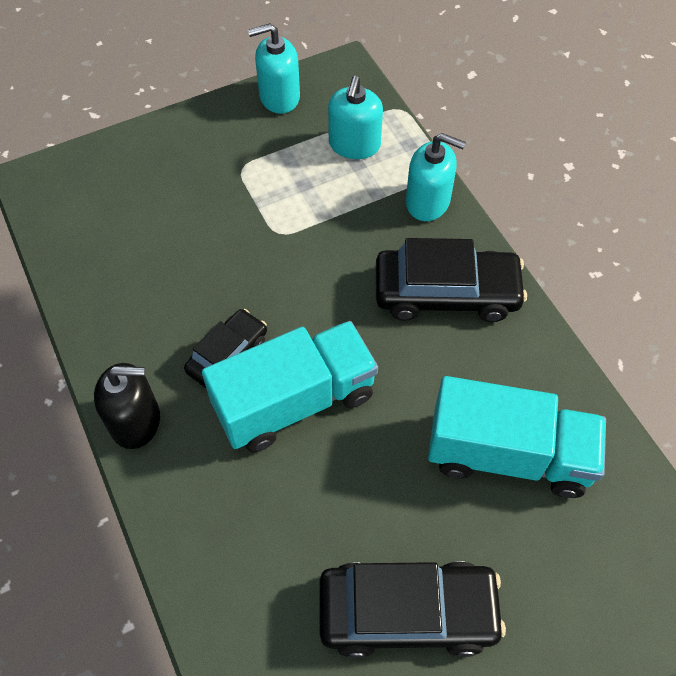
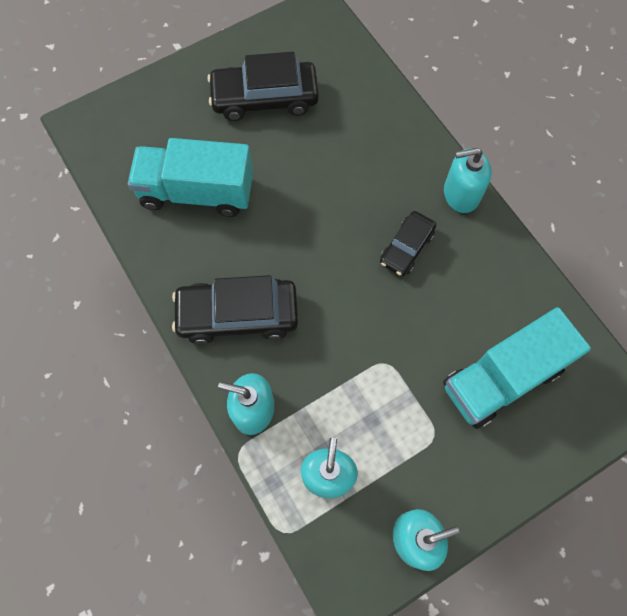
camera: 175 degrees right, 10 degrees up
black soap dispenser [94,363,160,449] -> turquoise soap dispenser [444,148,492,213]
turquoise truck [202,321,378,452] -> turquoise truck moved to [443,307,591,429]

